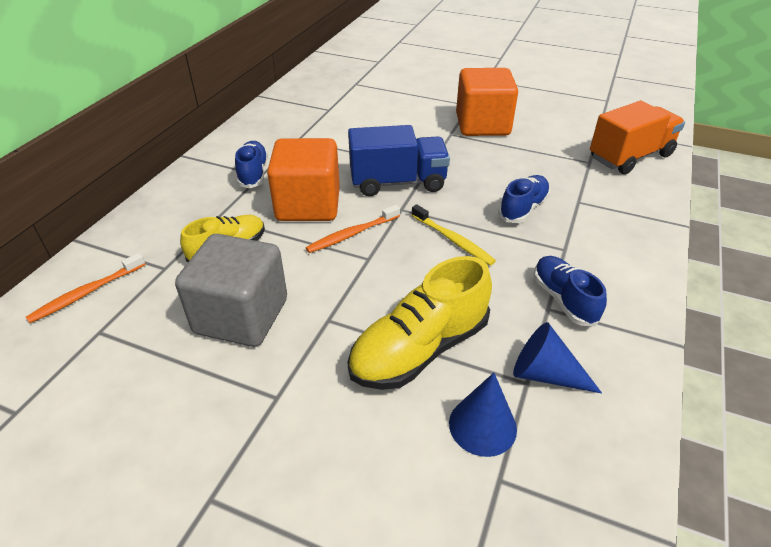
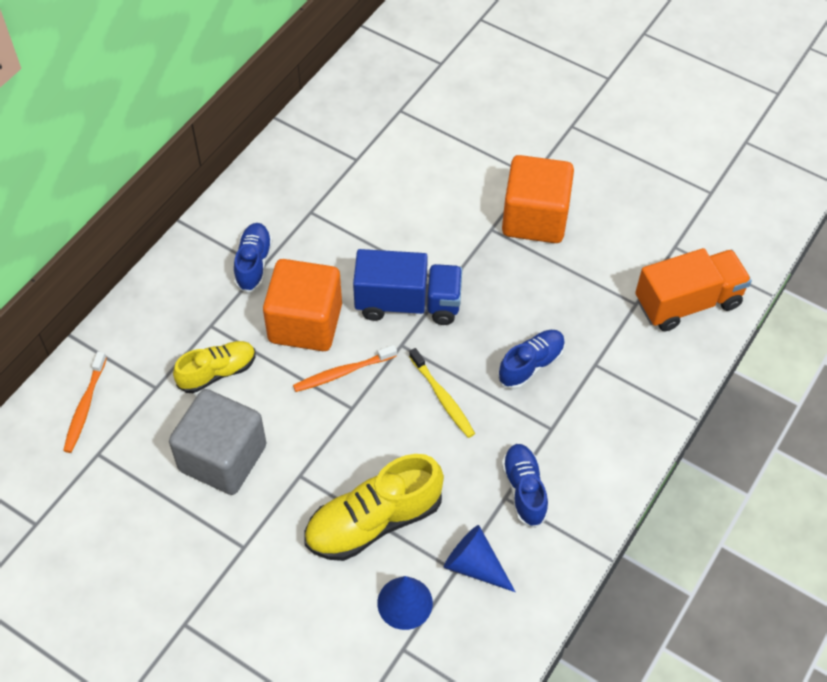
camera: 10 degrees right, 15 degrees up
orange toothbrush [26,253,146,323] -> orange toothbrush turned 45 degrees counterclockwise [63,351,107,453]

